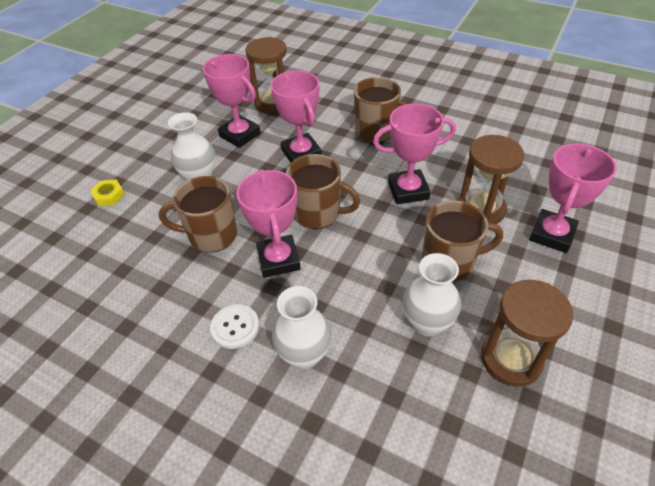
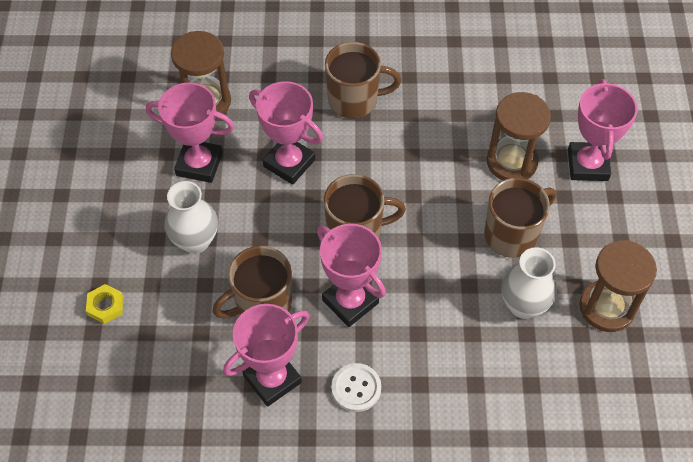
camera: 30 degrees left, 10 degrees up
white vase [272,286,332,369] -> none
pink trophy [373,104,456,204] -> pink trophy moved to [223,304,310,407]

